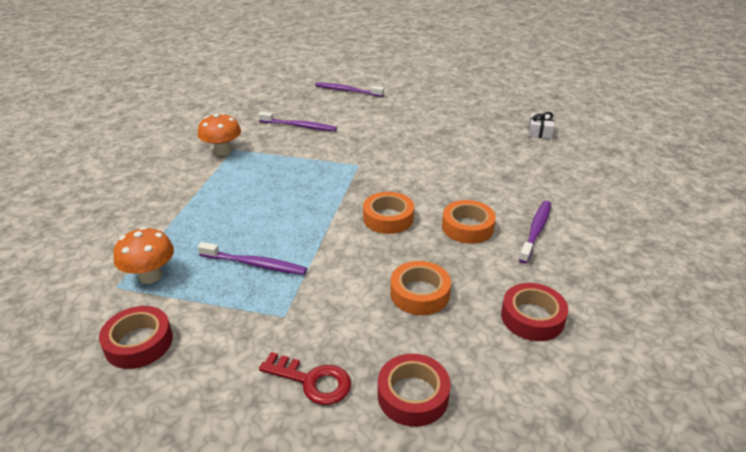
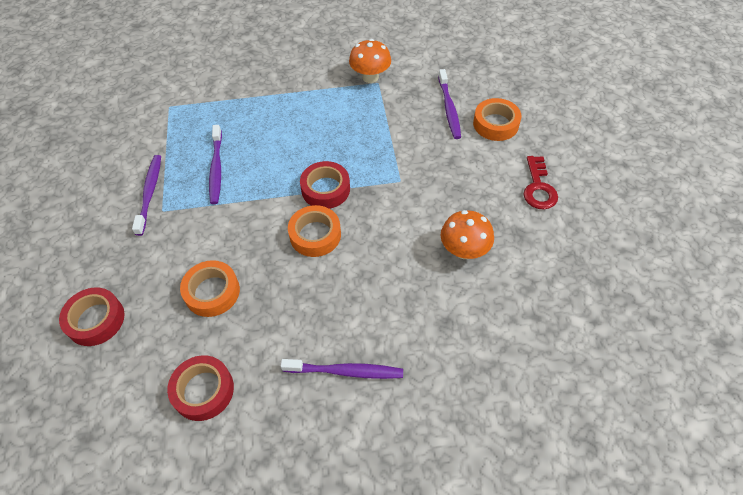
camera: 70 degrees right, 20 degrees up
red tape [99,306,173,369] -> red tape moved to [300,161,350,209]
orange mushroom [113,227,174,284] -> orange mushroom moved to [441,210,494,259]
red key [259,352,351,405] -> red key moved to [524,156,558,209]
purple toothbrush [315,82,384,97] -> purple toothbrush moved to [132,155,161,236]
orange tape [442,200,496,244] -> orange tape moved to [473,98,522,141]
white gift [529,112,554,139] -> none

